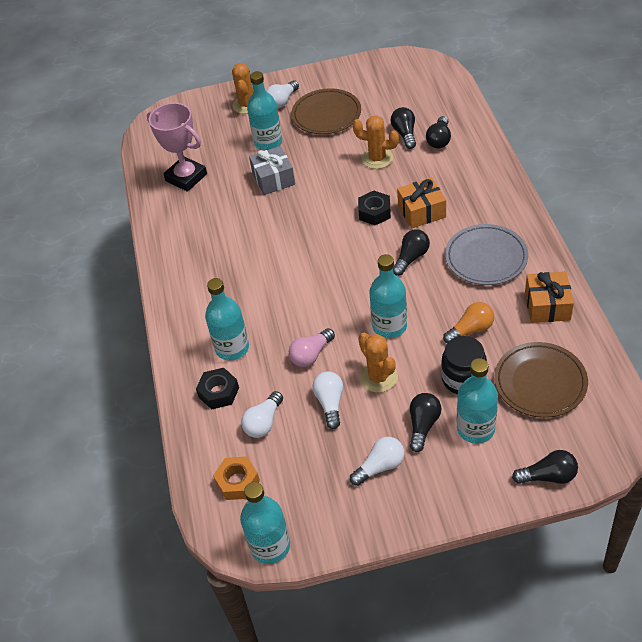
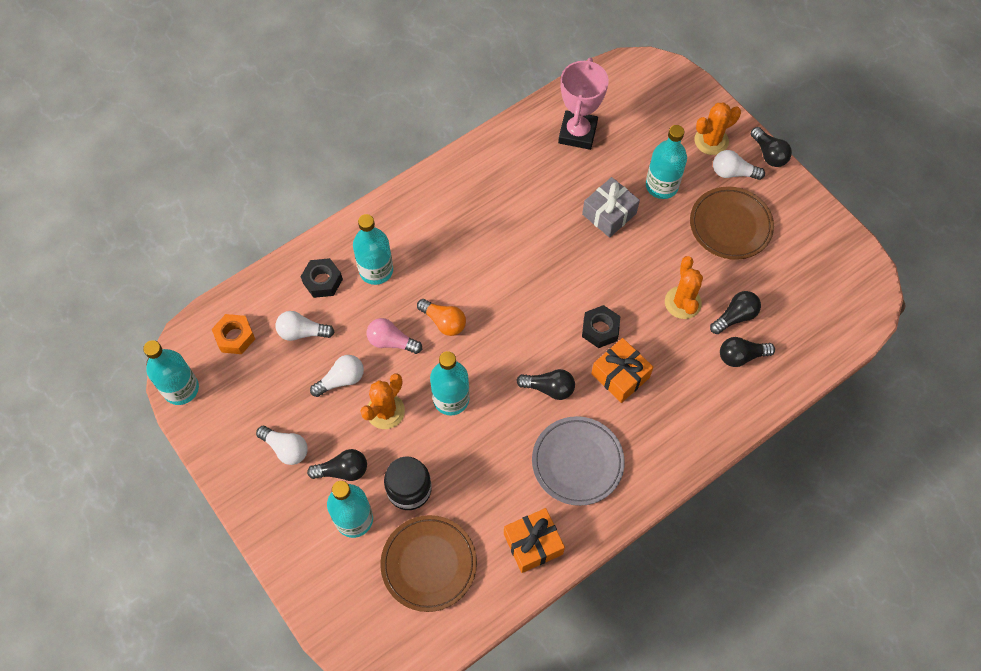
camera: 60 degrees right, 15 degrees up
orange light bulb [443,302,494,343] -> orange light bulb moved to [417,299,466,336]
black light bulb [512,450,578,484] -> black light bulb moved to [751,127,792,167]

